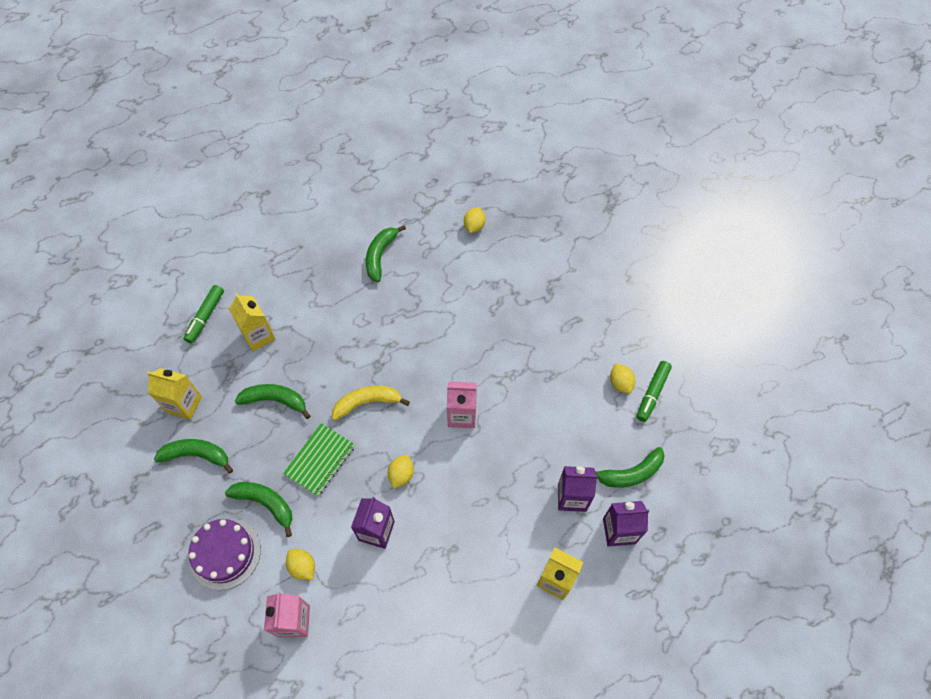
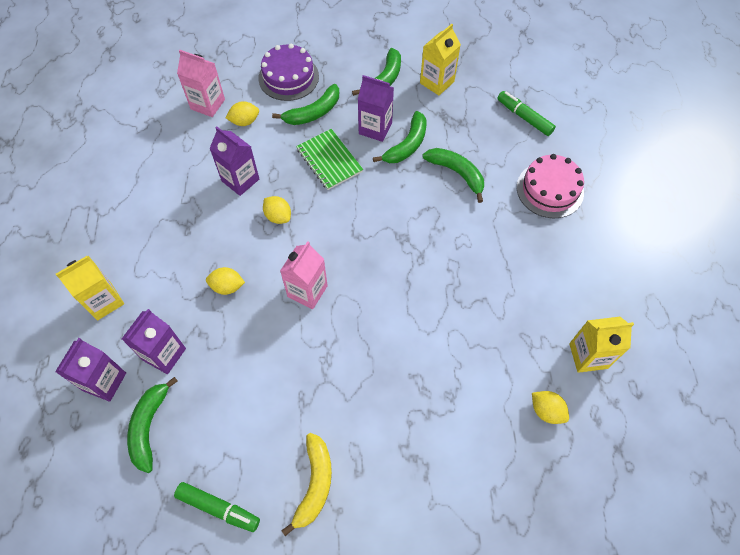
camera: 115 degrees right, 0 degrees up
yellow carton [229,293,276,351] -> yellow carton moved to [569,317,634,373]
yellow banana [332,386,410,421] -> yellow banana moved to [281,433,332,536]
green banana [366,225,406,282] -> green banana moved to [422,148,484,203]
yellow lemon [610,364,635,394] -> yellow lemon moved to [206,267,245,295]
green marker [637,361,672,422] -> green marker turned 150 degrees clockwise [174,482,260,532]
none -> purple carton [358,75,394,142]
none -> pink cake [517,154,584,218]

